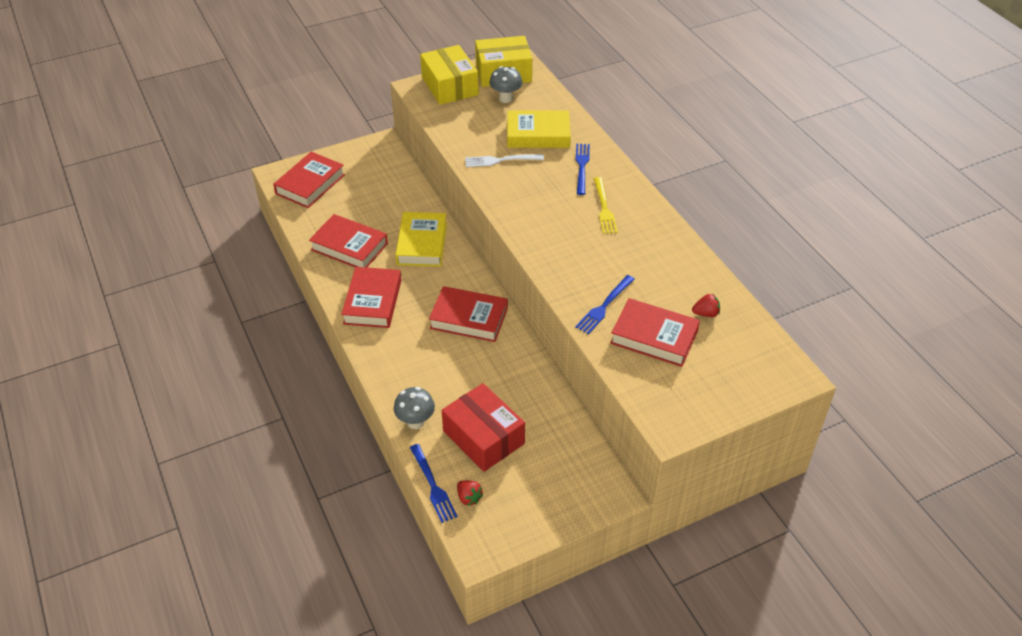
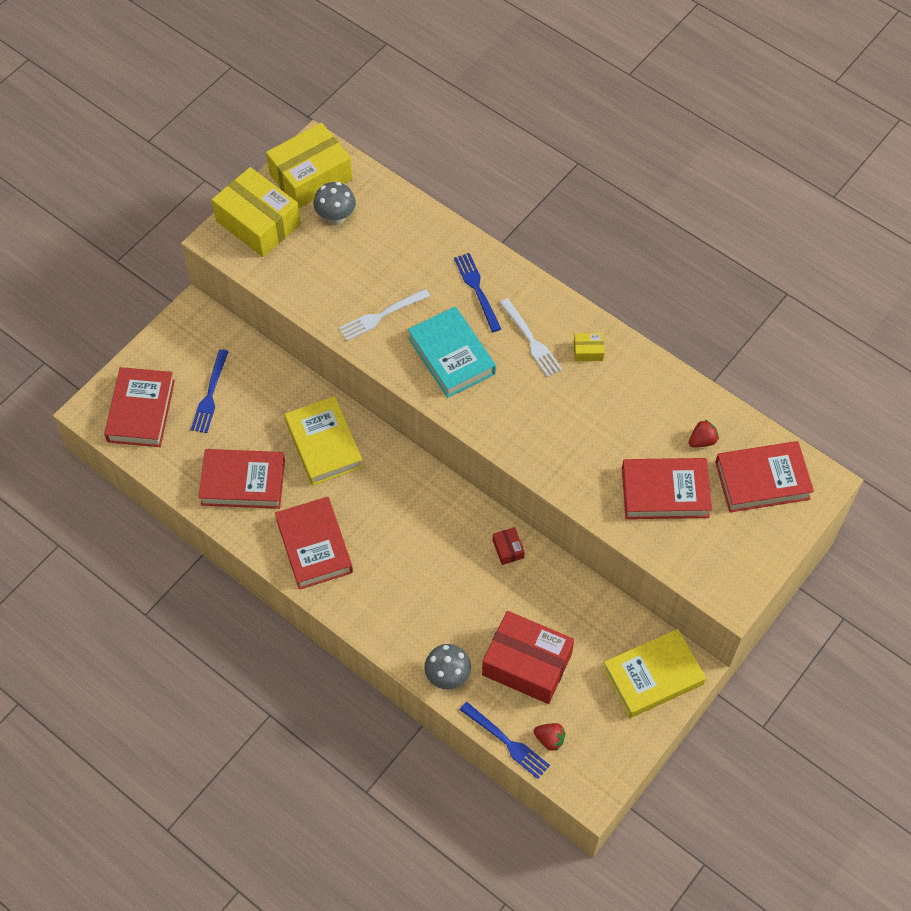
camera: 25 degrees left, 15 degrees up
red book [429,286,508,342] -> red book moved to [715,441,814,513]
yellow book [507,111,571,148] -> yellow book moved to [603,629,706,718]
blue fork [575,275,635,334] -> blue fork moved to [191,349,229,433]
yellow fork [594,177,618,234] -> white fork [500,298,562,377]
none -> turquoise book [408,306,496,398]
none -> red box [493,527,525,565]
none -> yellow box [574,333,604,361]

